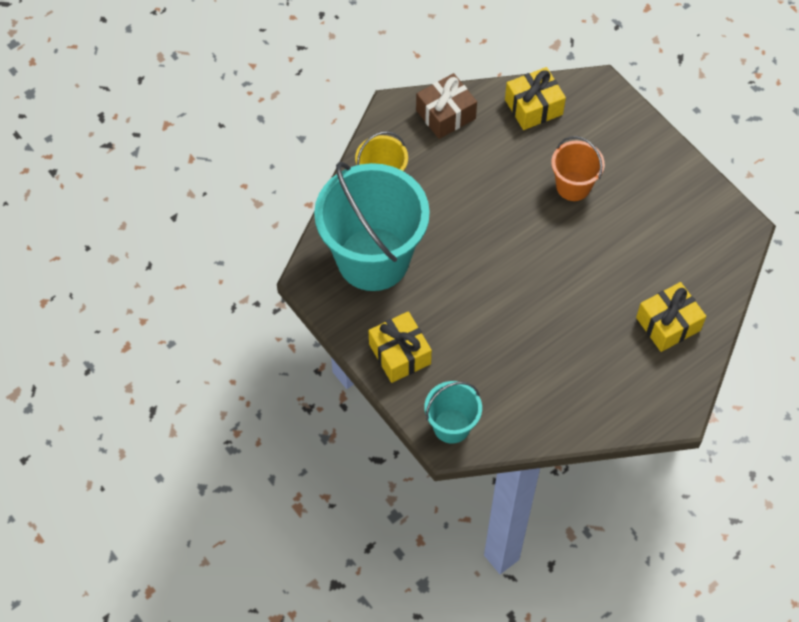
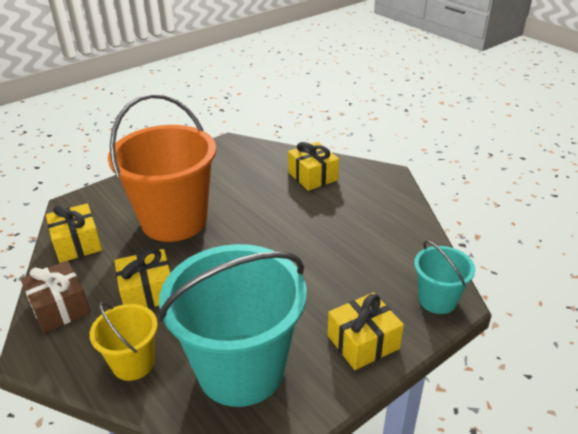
camera: 90 degrees left, 25 degrees down
orange bucket [551,136,605,201] -> orange bucket [108,94,216,242], size x2.05
none -> yellow gift [115,248,171,309]

